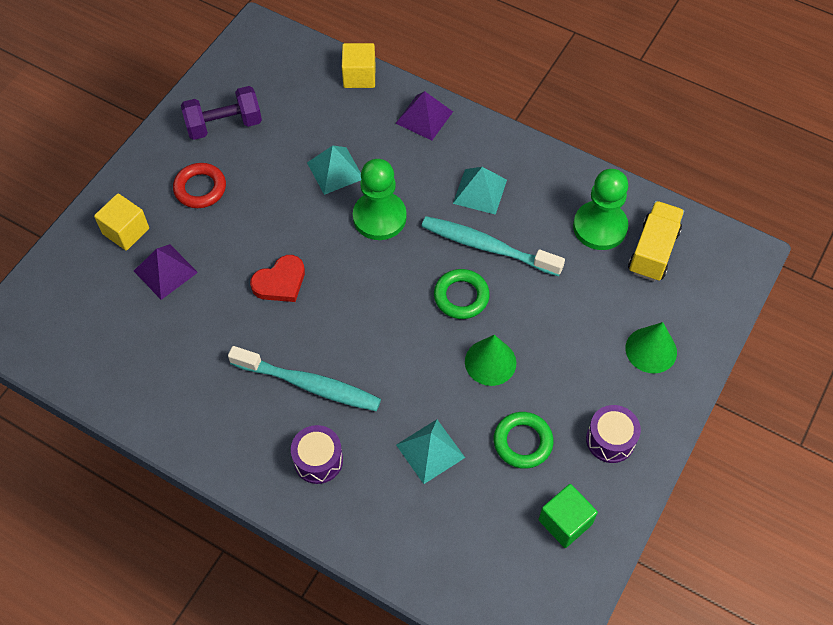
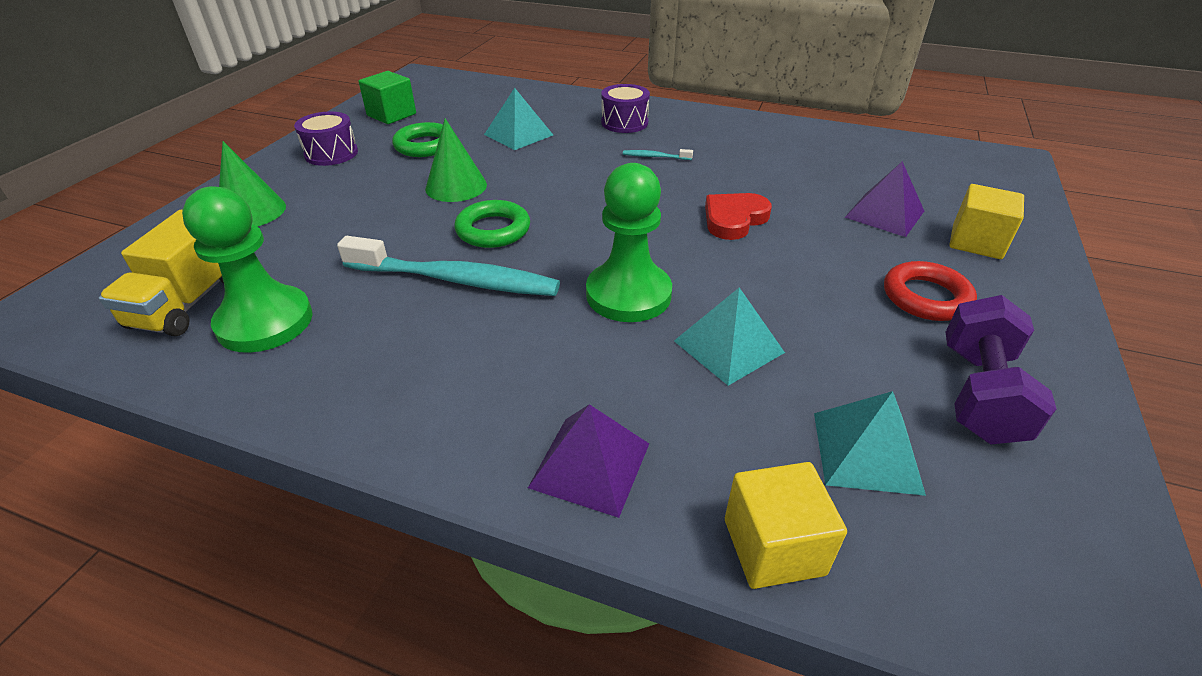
camera: 170 degrees right, 20 degrees down
purple dumbbell [181,86,262,140] -> purple dumbbell turned 45 degrees counterclockwise [946,295,1057,444]
turquoise toothbrush [228,346,381,411] -> turquoise toothbrush [623,149,693,160], size x0.41
turquoise pyramid [453,167,507,215] -> turquoise pyramid moved to [814,391,926,496]

